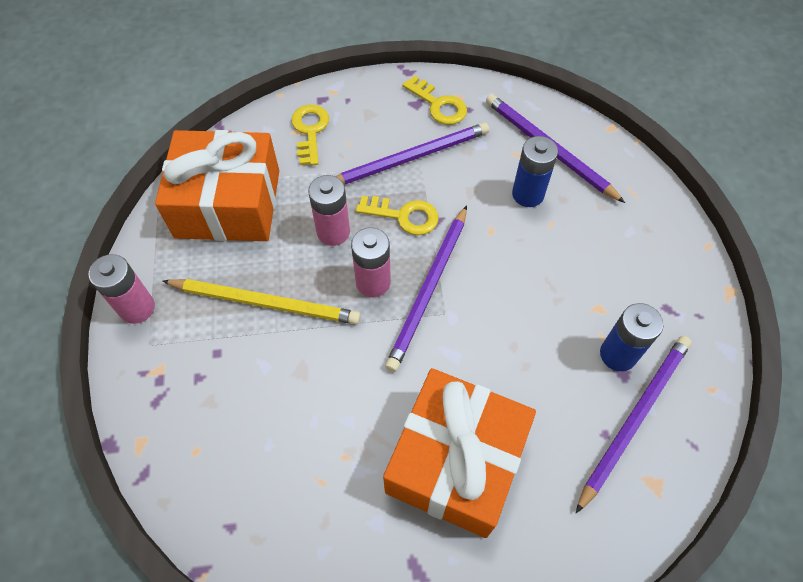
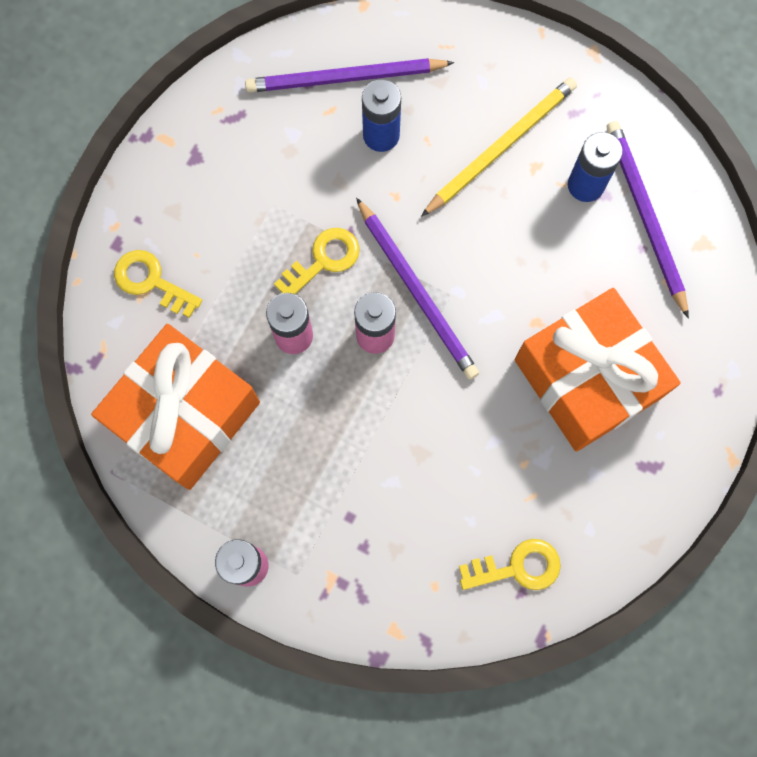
camera: 55 degrees left, 15 degrees up
yellow pencil [162,279,361,324] -> yellow pencil moved to [421,77,577,217]
purple pencil [336,123,489,184] -> none
yellow key [402,76,467,125] -> yellow key moved to [459,539,561,590]

